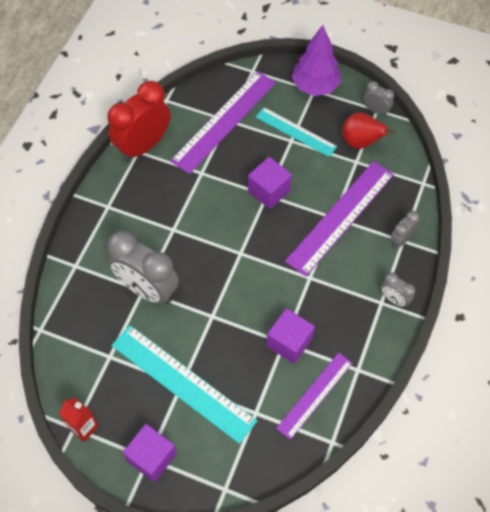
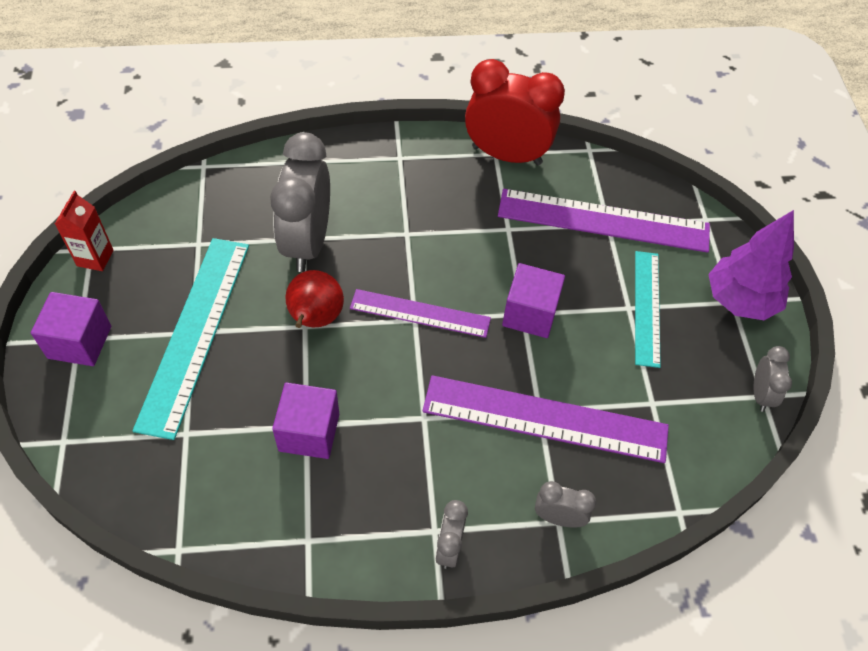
camera: 60 degrees right, 5 degrees down
purple ruler [276,353,352,440] -> purple ruler moved to [350,289,491,338]
red pear [342,113,396,149] -> red pear moved to [285,270,344,328]

